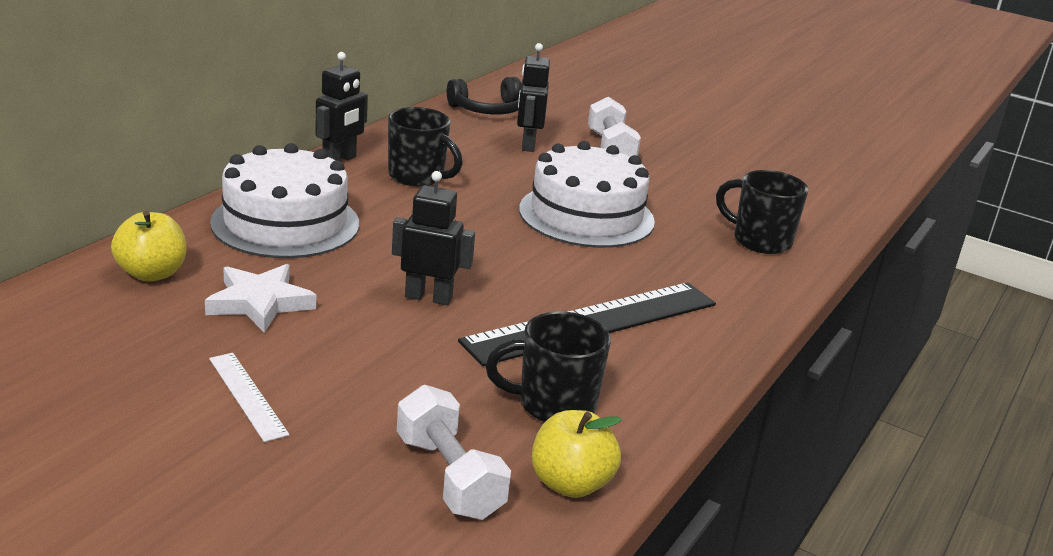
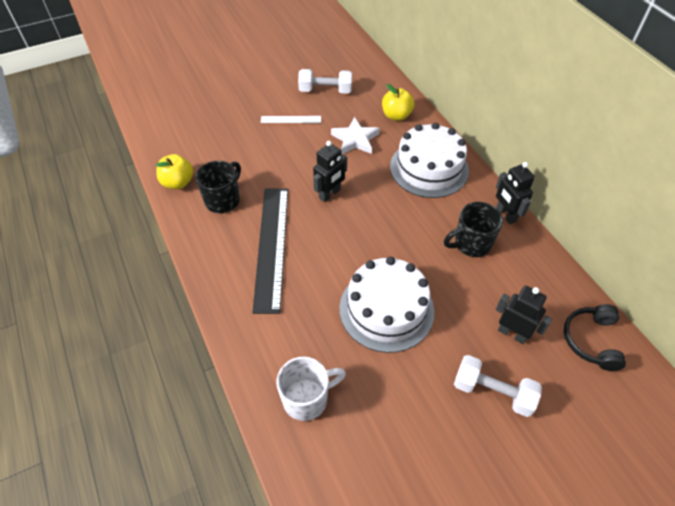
camera: 125 degrees right, 25 degrees up
white dumbbell [397,385,511,520] -> white dumbbell moved to [298,69,352,94]
black mug [716,170,808,254] -> white mug [277,357,346,421]

